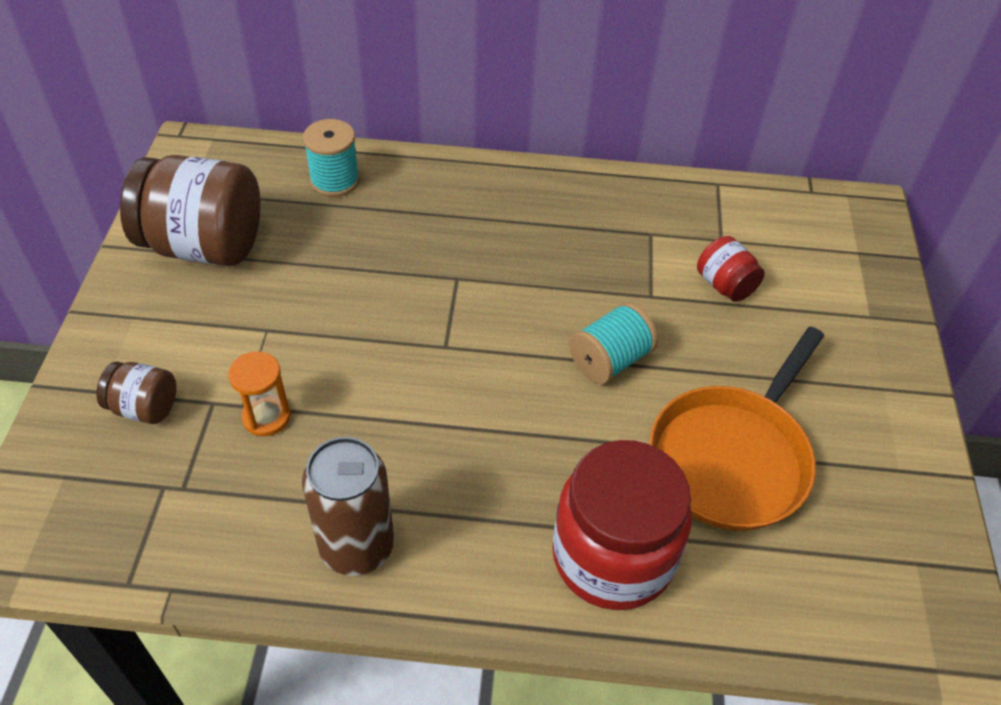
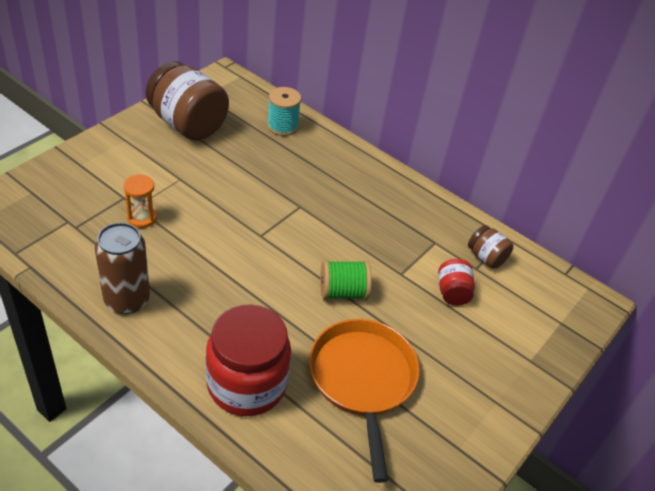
camera: 30 degrees right, 5 degrees down
brown jar [96,362,177,424] -> brown jar moved to [468,225,513,269]
turquoise spool [569,302,658,384] -> green spool [320,260,372,300]
orange pan [649,327,824,531] -> orange pan turned 105 degrees clockwise [309,319,420,483]

